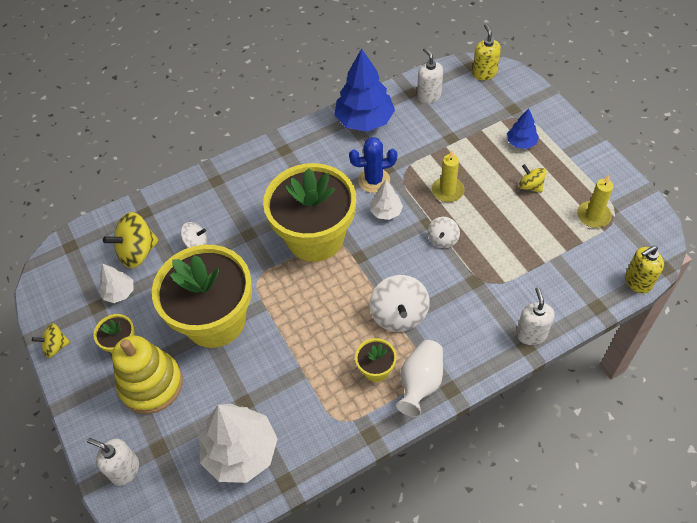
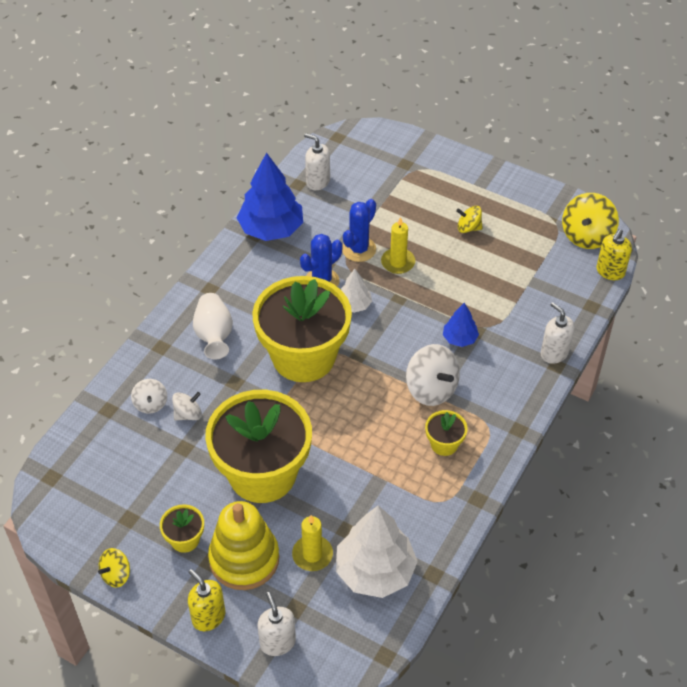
camera: 35 degrees left, 5 degrees down
white soap dispenser [87,438,139,486] -> white soap dispenser turned 75 degrees clockwise [258,592,296,656]
white tree [99,264,134,303] -> none
yellow spinning top [103,212,159,268] -> yellow spinning top moved to [562,193,619,249]
white vase [396,340,443,417] -> white vase moved to [193,293,233,359]
white spinning top [428,217,460,248] -> white spinning top moved to [131,379,167,414]
yellow soap dispenser [472,24,501,80] -> yellow soap dispenser moved to [188,569,225,631]
blue tree [507,108,539,149] -> blue tree moved to [443,303,479,347]
yellow candle [577,175,614,228] -> yellow candle moved to [292,515,333,571]
none -> blue cactus [342,199,376,262]

